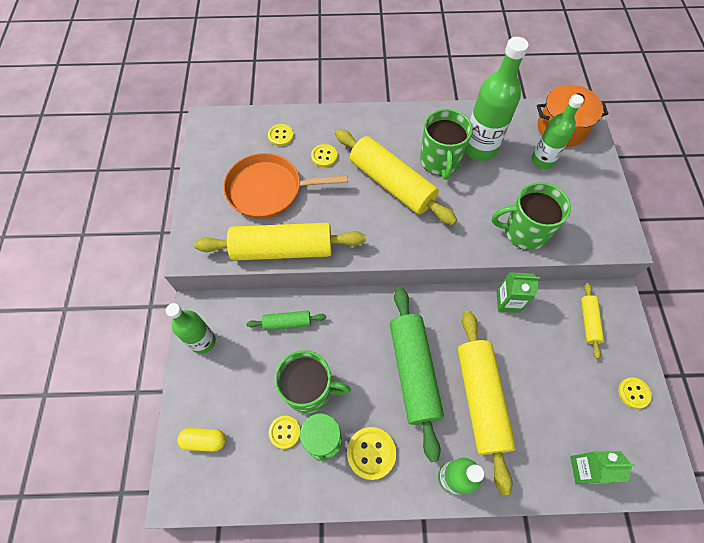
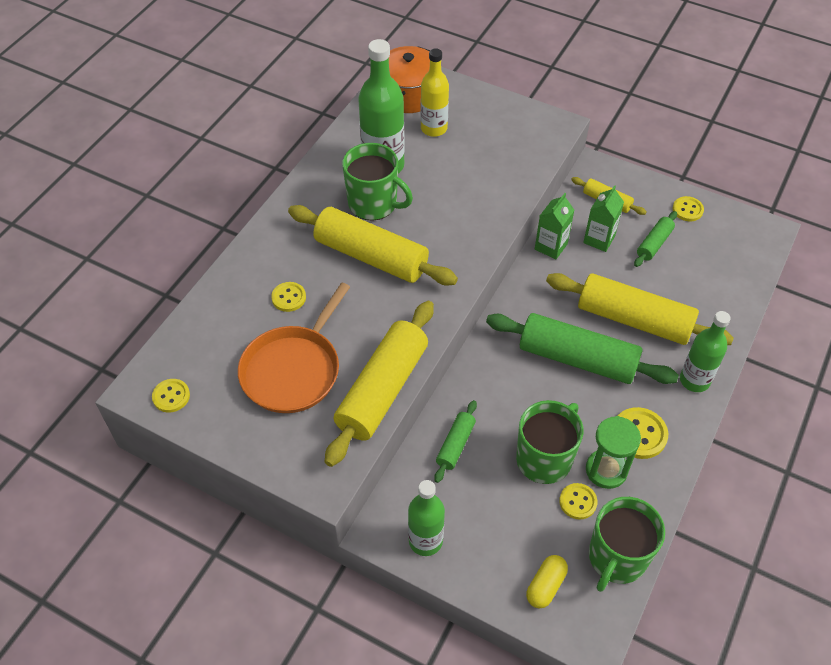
camera: 60 degrees left, 10 degrees down
yellow button [268,124,294,146] -> yellow button moved to [152,379,190,413]
yellow rolling pin [335,129,457,225] -> yellow rolling pin turned 45 degrees clockwise [288,205,458,285]
green mug [492,182,571,250] -> green mug moved to [589,497,665,592]
green bottle [531,94,584,169] -> yellow bottle [421,48,449,137]
green carton [570,451,635,484] -> green carton moved to [583,185,624,252]
none -> green rolling pin [634,211,677,267]

